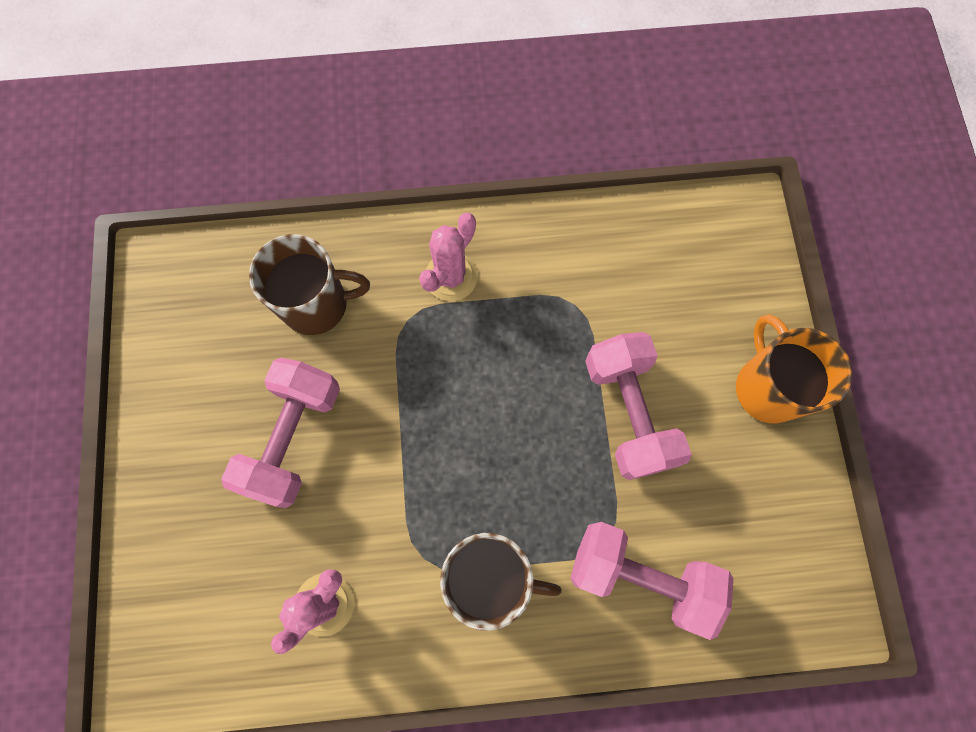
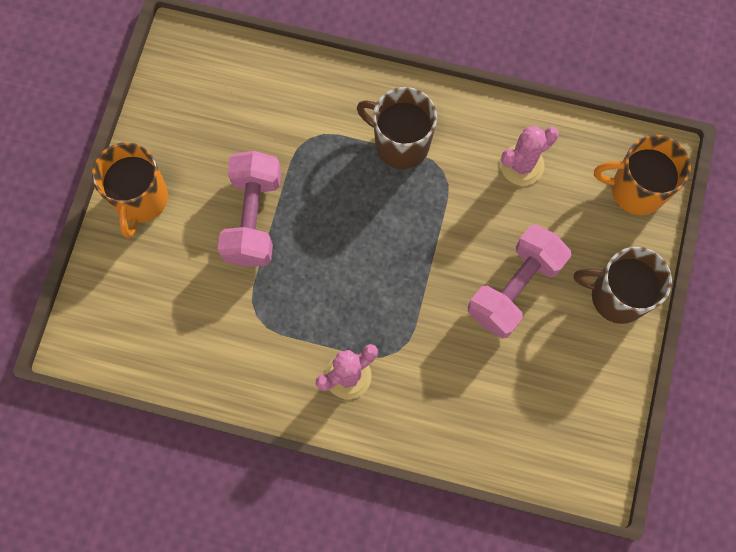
camera: 160 degrees left, 0 degrees up
brown mug [249,234,370,335] -> brown mug moved to [574,247,672,324]
pink dumbbell [570,522,734,640] -> none
none -> orange mug [594,135,691,215]

